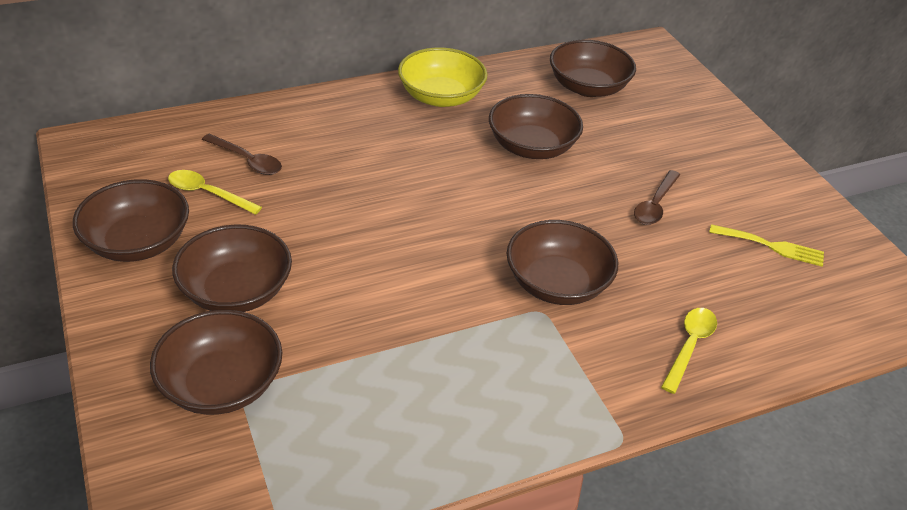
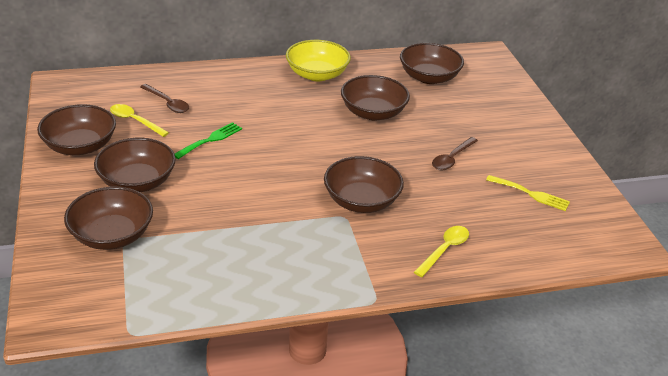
camera: 10 degrees right, 5 degrees down
none -> green fork [175,122,242,159]

